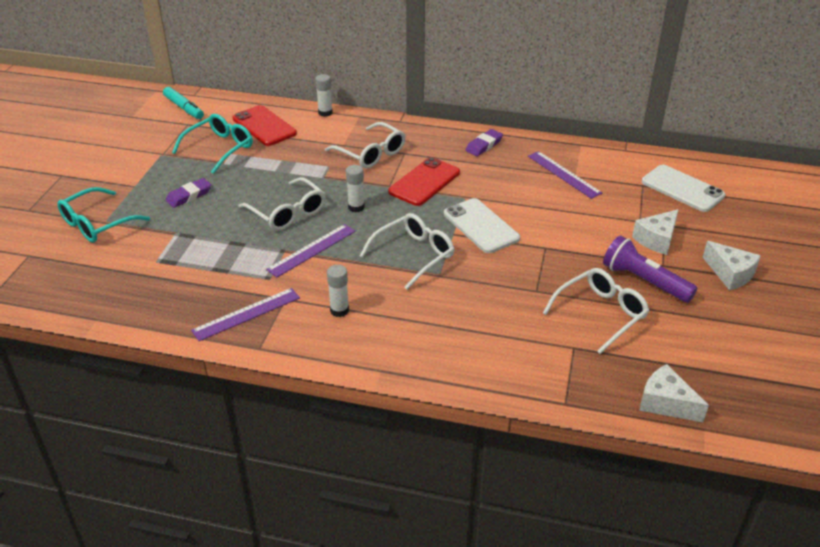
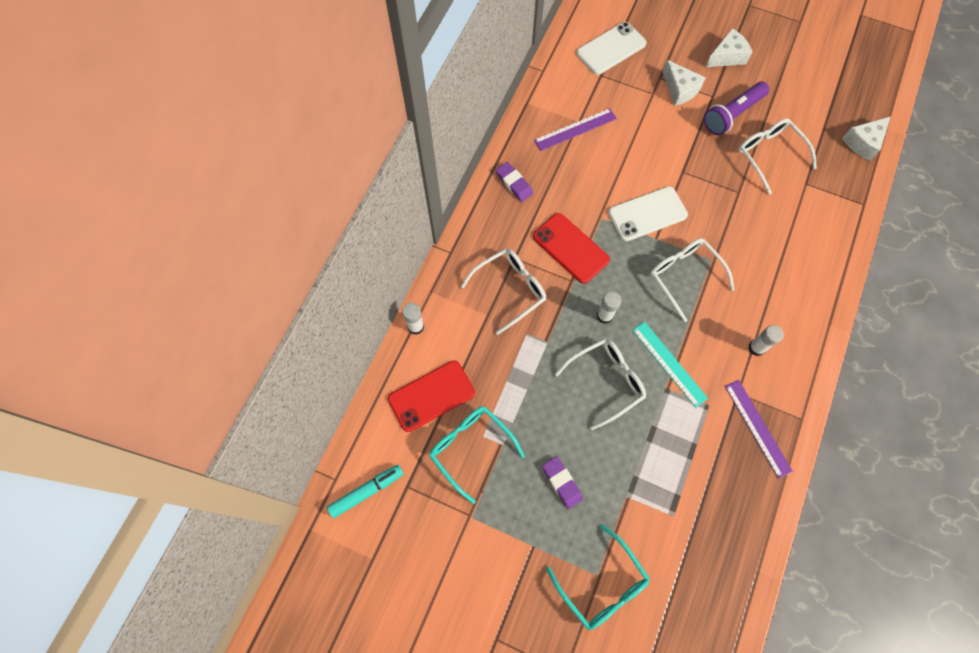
camera: 80 degrees left, 30 degrees up
purple ruler [266,224,355,277] -> turquoise ruler [632,321,708,408]

